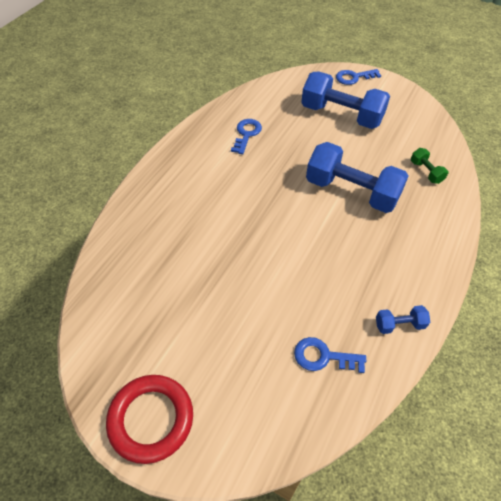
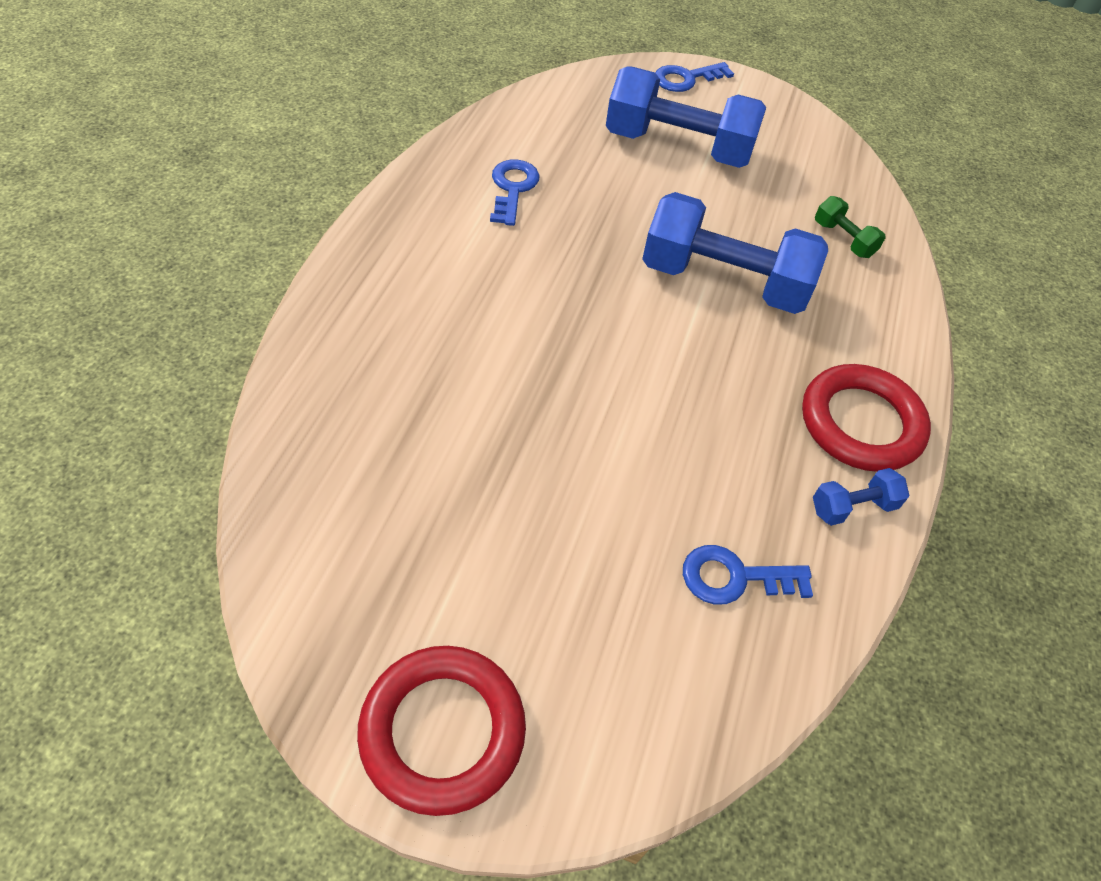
camera: 15 degrees left, 0 degrees up
none -> red ring [802,364,931,472]

